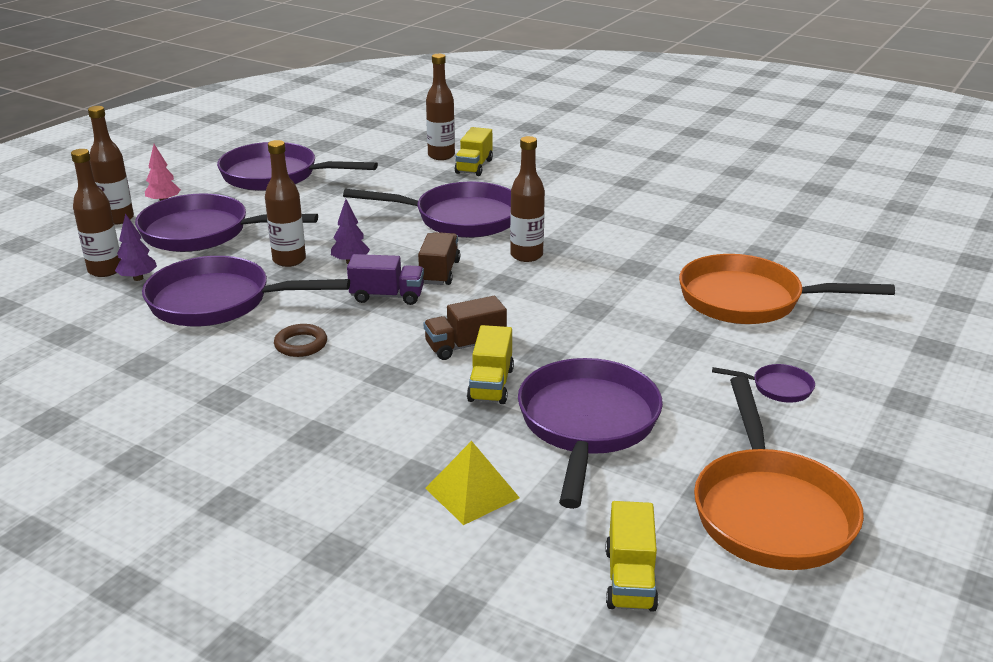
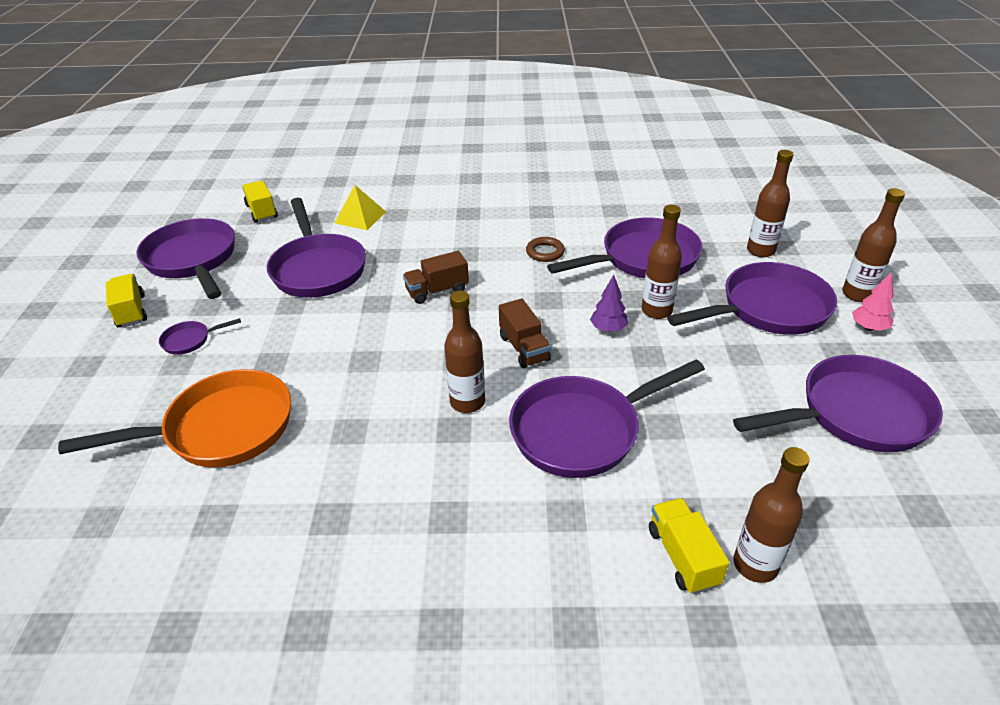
camera: 150 degrees right, 10 degrees up
purple tree [115,213,157,281] -> none
purple truck [347,254,424,305] -> none
brown truck [424,296,507,360] -> brown truck turned 150 degrees counterclockwise [403,251,469,304]
yellow truck [467,325,514,404] -> yellow truck moved to [106,274,147,328]
orange pan [694,376,864,570] -> purple pan [136,218,235,299]

